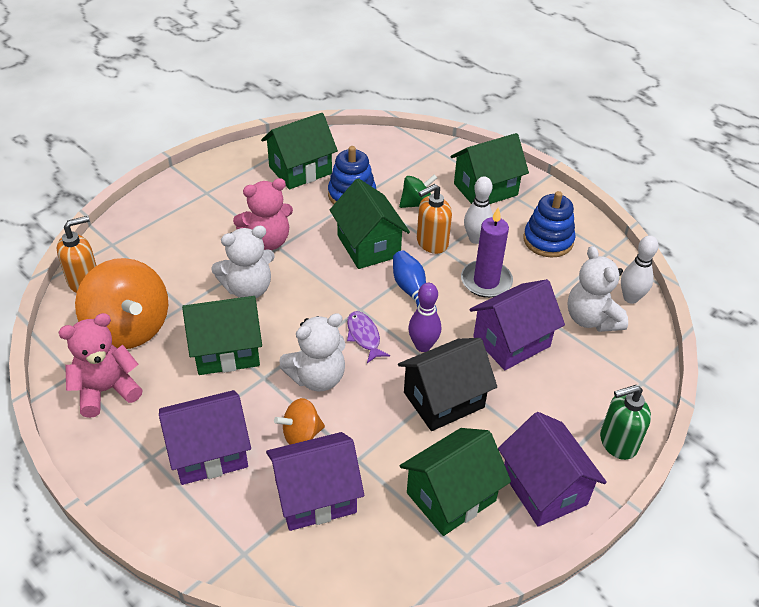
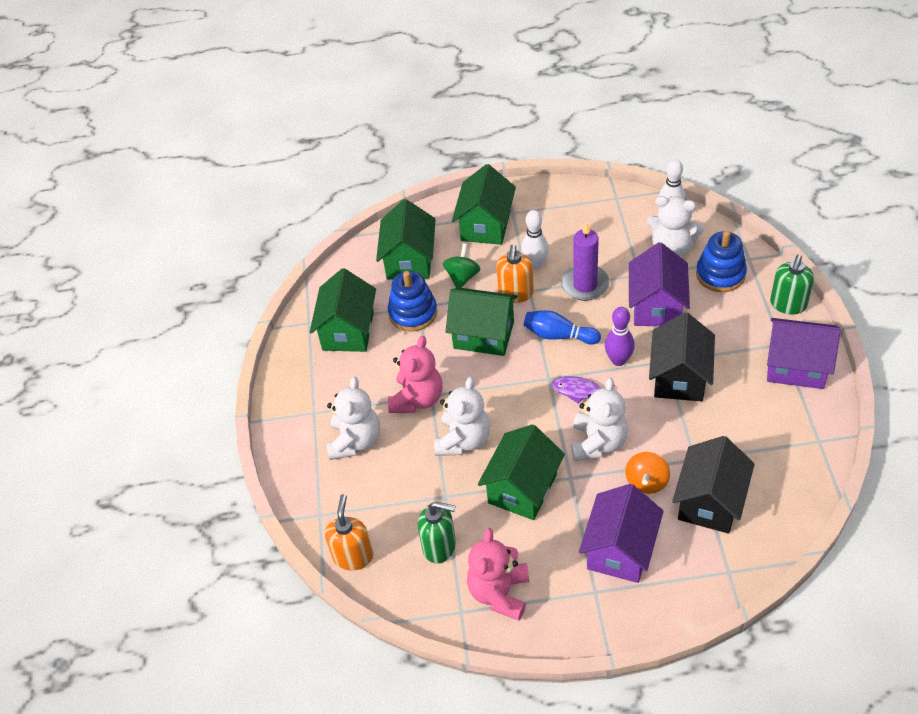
camera: 45 degrees left, 5 degrees up
orange spinning top [75,258,168,349] -> green soap dispenser [418,501,456,564]
purple house [266,432,364,531] -> black house [672,436,755,534]
green house [400,428,511,536] -> green house moved to [376,199,436,280]
blue stacking toy [523,191,576,257] -> blue stacking toy moved to [696,231,747,292]
none -> white teddy bear [326,377,380,460]

